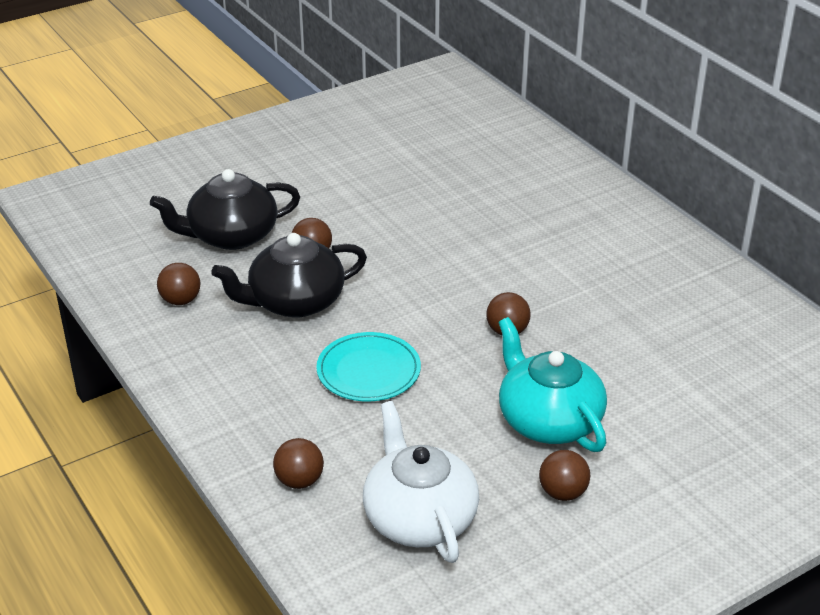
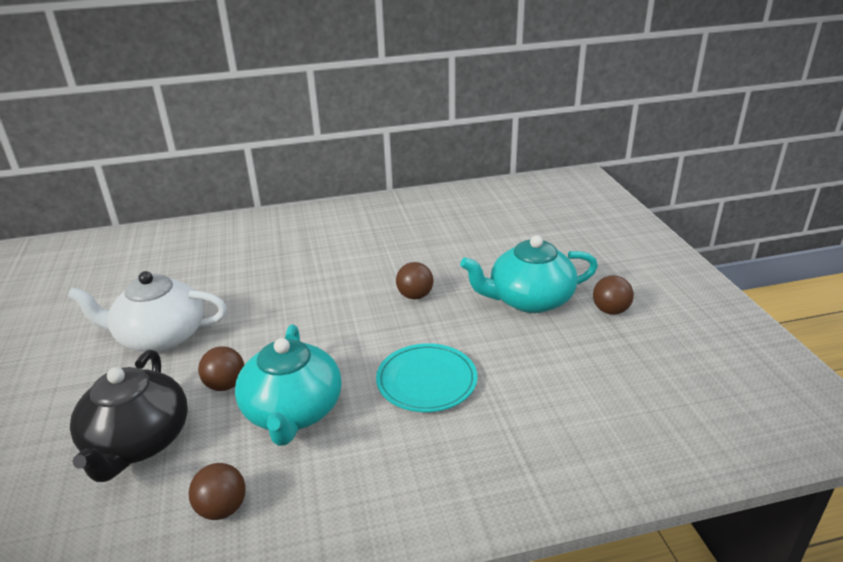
camera: 70 degrees left, 5 degrees down
black teapot [211,233,367,318] -> turquoise teapot [235,324,342,446]
brown ball [273,438,324,489] -> none
white teapot [363,401,479,563] -> white teapot moved to [67,271,227,352]

